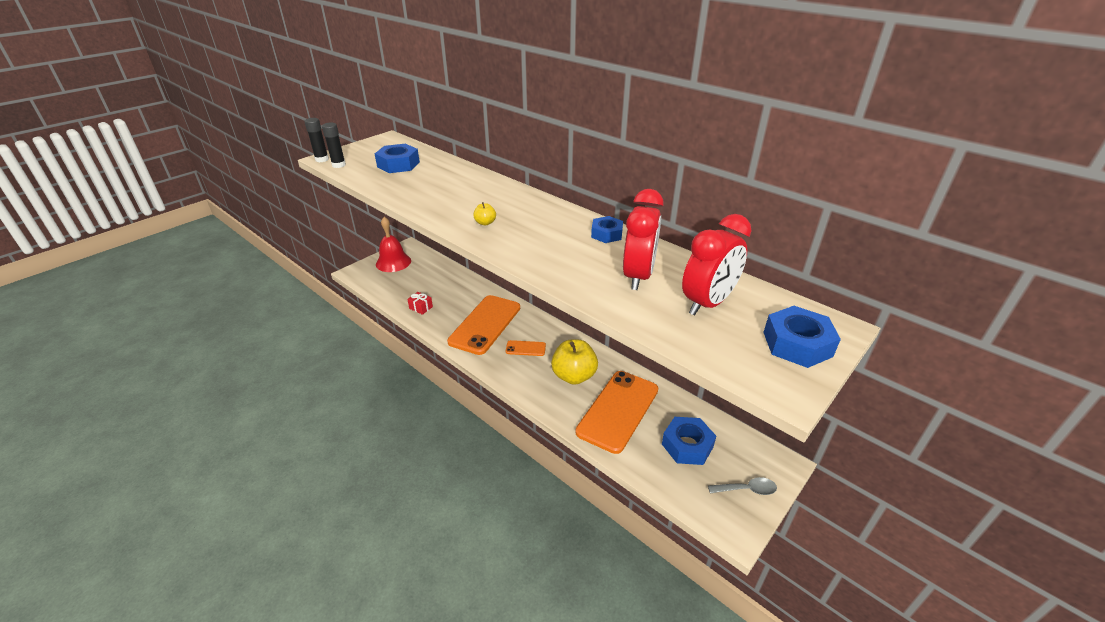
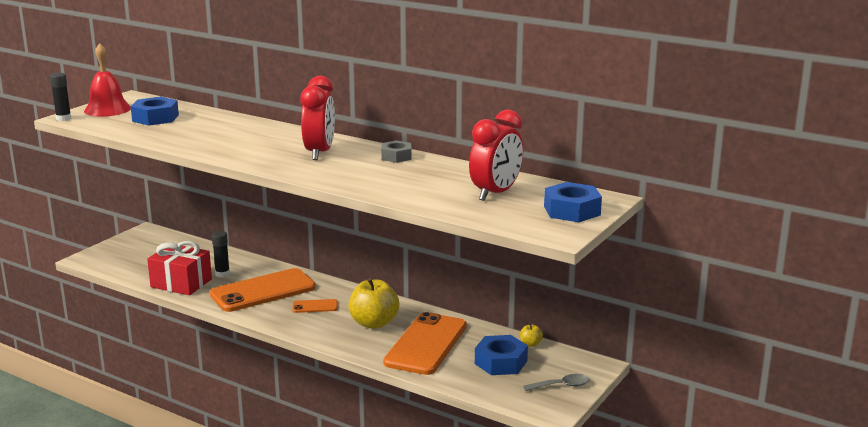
camera: 10 degrees left, 15 degrees down
black glue stick [322,123,346,168] -> black glue stick moved to [212,231,230,277]
red bell [376,217,411,272] -> red bell moved to [84,43,131,117]
red gift [407,292,433,315] -> red gift [147,241,212,295], size x2.18
orange phone [447,295,520,355] -> orange phone turned 45 degrees clockwise [210,268,316,312]
yellow apple [473,202,496,226] -> yellow apple moved to [520,323,543,347]
blue nut [591,216,623,243] -> grey nut [381,140,412,163]
red clock [623,189,664,290] -> red clock moved to [300,76,335,160]

